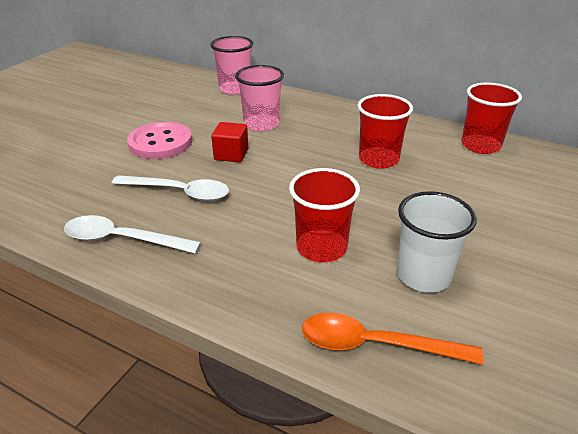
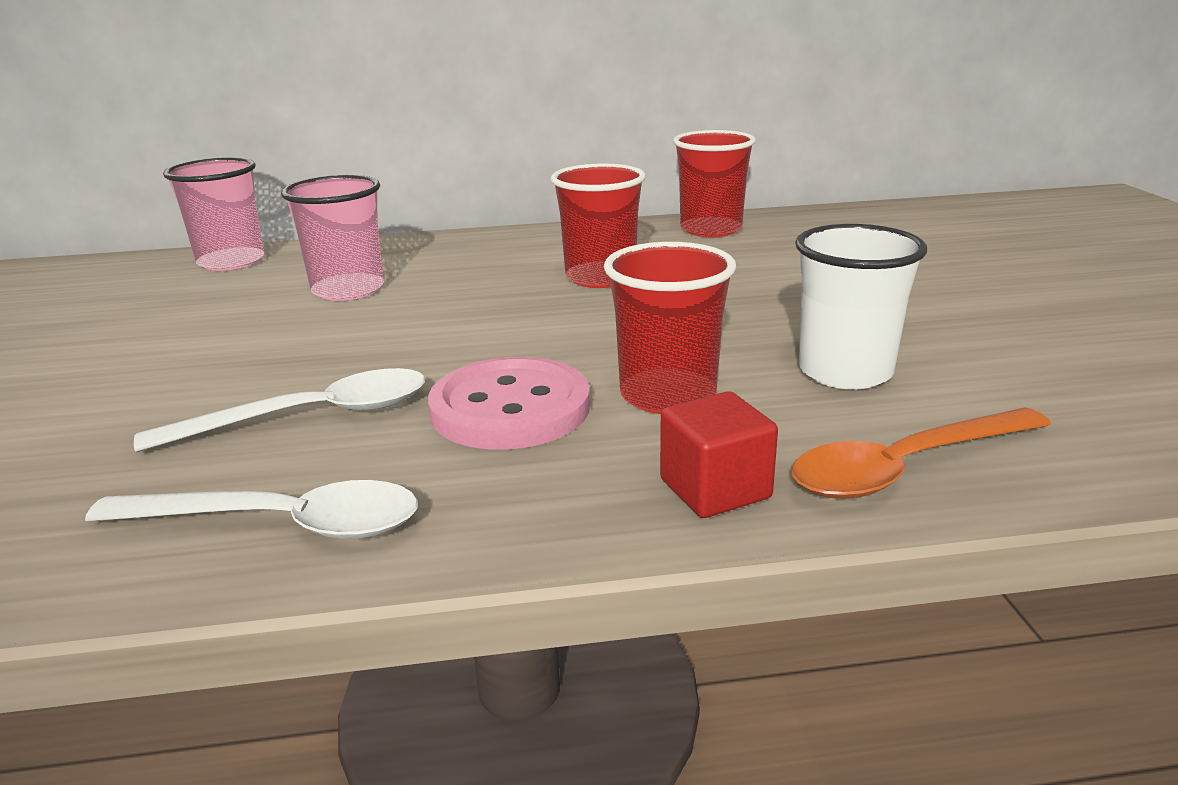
camera: 35 degrees left, 10 degrees down
white spoon [64,215,201,254] -> white spoon turned 150 degrees counterclockwise [85,480,418,539]
pink button [127,122,192,159] -> pink button moved to [428,357,590,450]
red cube [211,122,248,163] -> red cube moved to [660,391,778,518]

